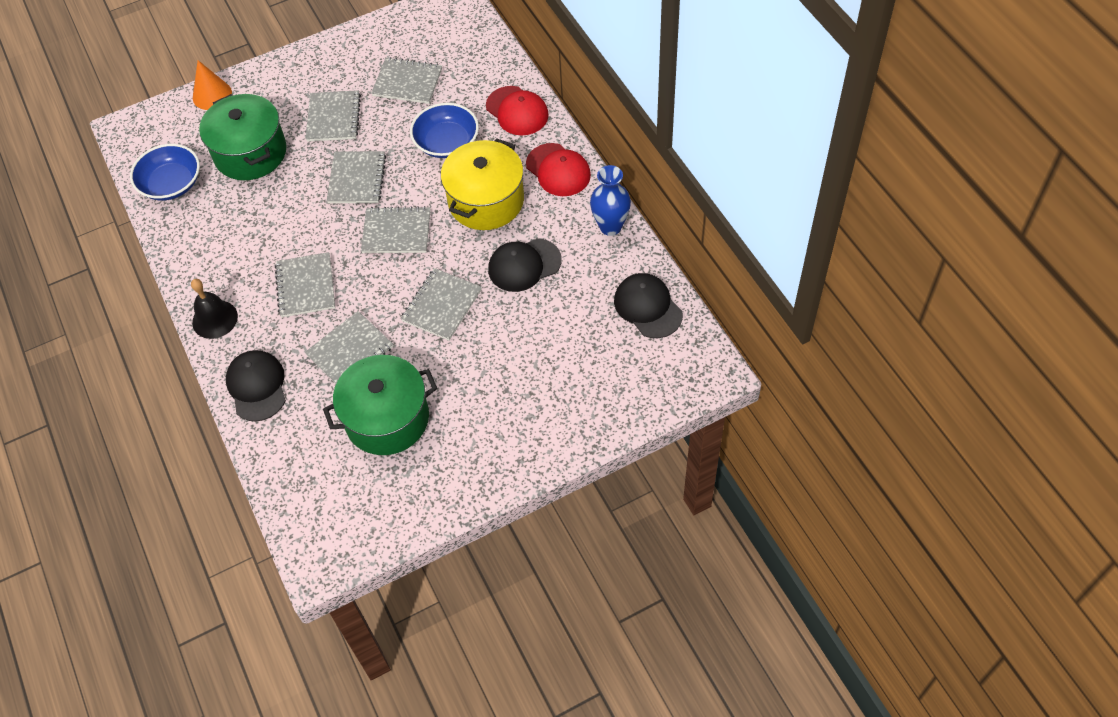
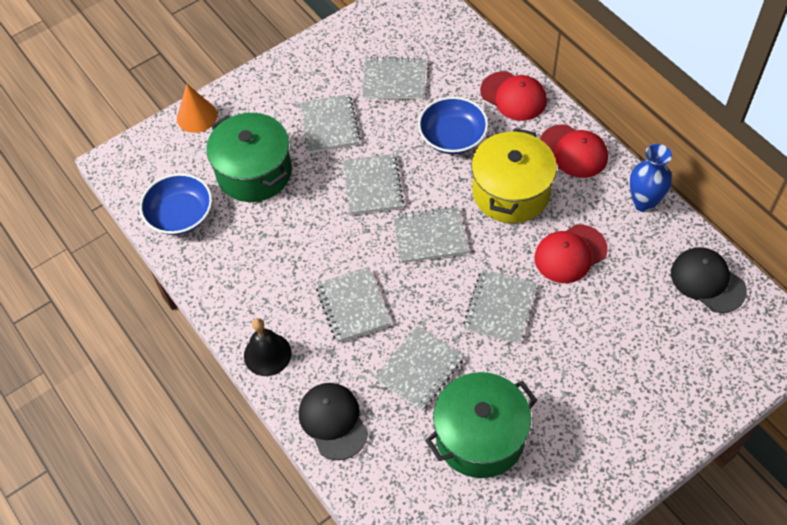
camera: 10 degrees left, 0 degrees up
black cap [488,238,562,292] -> red cap [535,224,607,283]

